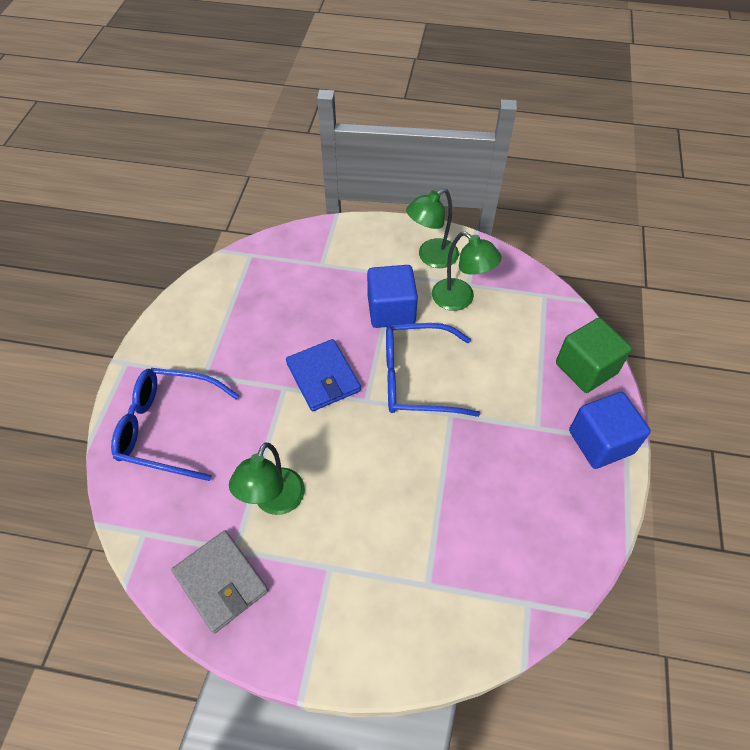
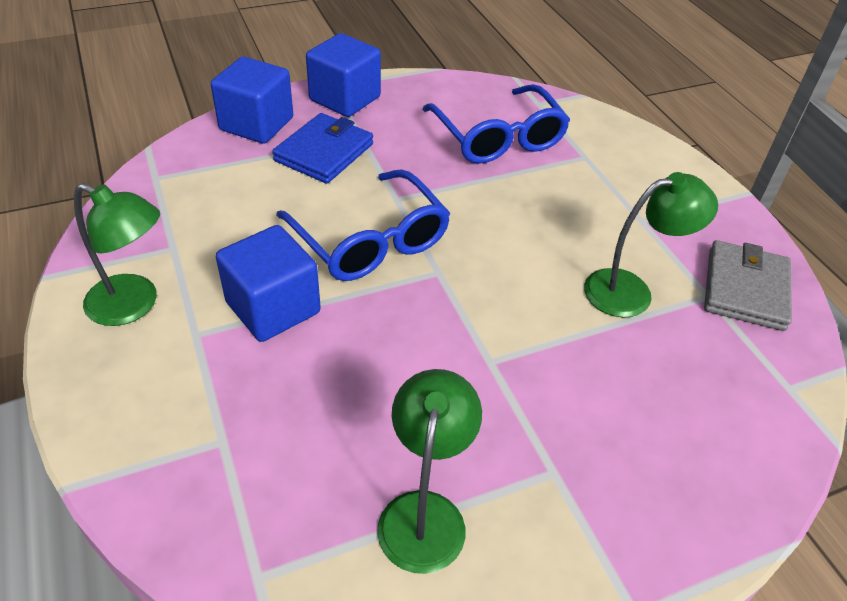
camera: 125 degrees left, 10 degrees down
blue glasses [111,368,239,481] -> blue glasses moved to [422,84,570,164]
blue wallet [286,339,361,411] -> blue wallet moved to [272,113,373,184]
green lamp [432,231,502,311] -> green lamp moved to [377,369,482,574]
green cube [556,318,632,393] -> blue cube [211,57,293,144]

